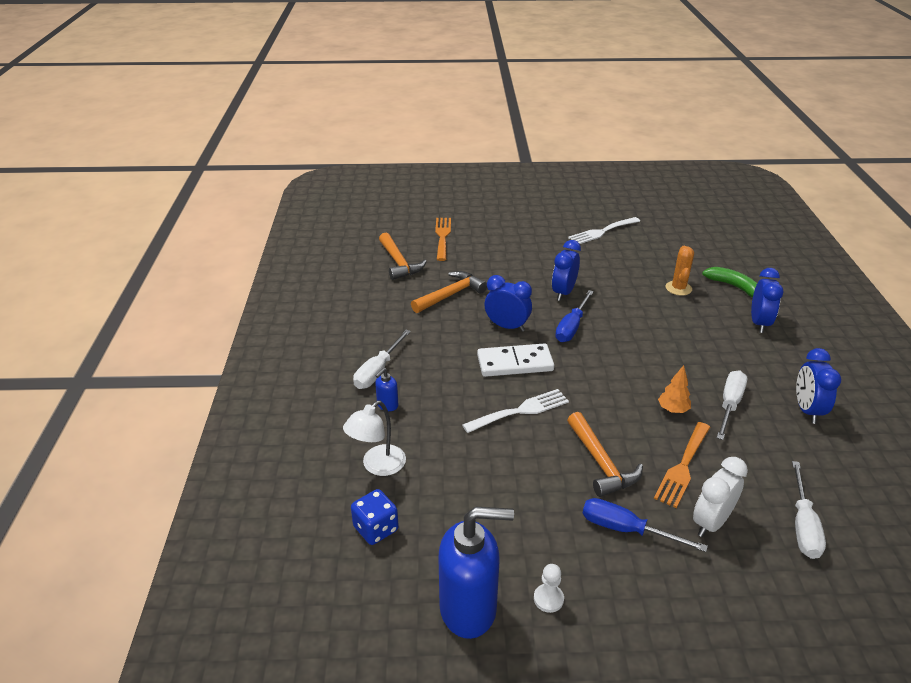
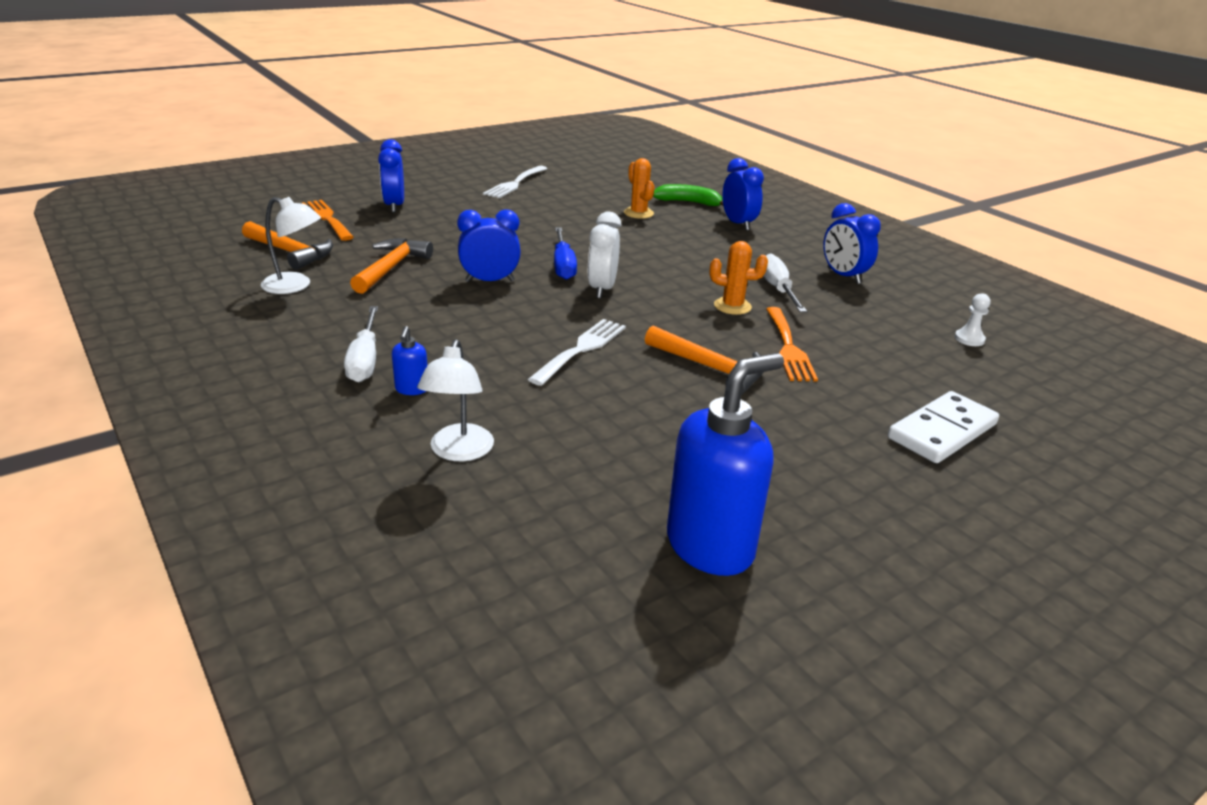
camera: 35 degrees left, 5 degrees down
blue dice [351,489,399,545] -> none
white domino [477,343,554,377] -> white domino moved to [888,391,999,463]
white pawn [534,564,564,613] -> white pawn moved to [954,293,991,346]
blue clock [552,240,581,301] -> blue clock moved to [378,139,404,213]
blue screwdriver [582,498,708,552] -> none
orange tree [658,365,691,413] -> orange cactus [710,241,768,315]
white clock [693,457,748,537] -> white clock moved to [588,211,621,298]
white screwdriver [792,461,826,559] -> none
none -> white lamp [261,197,321,294]

